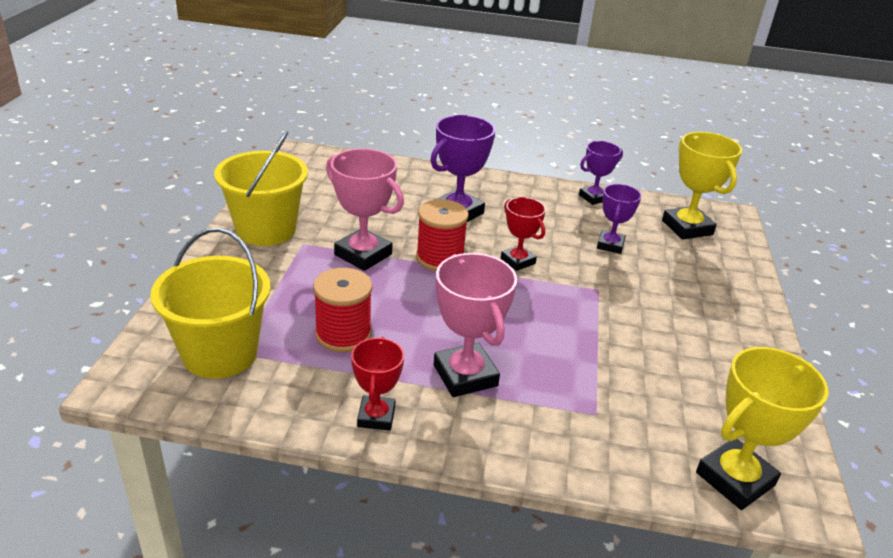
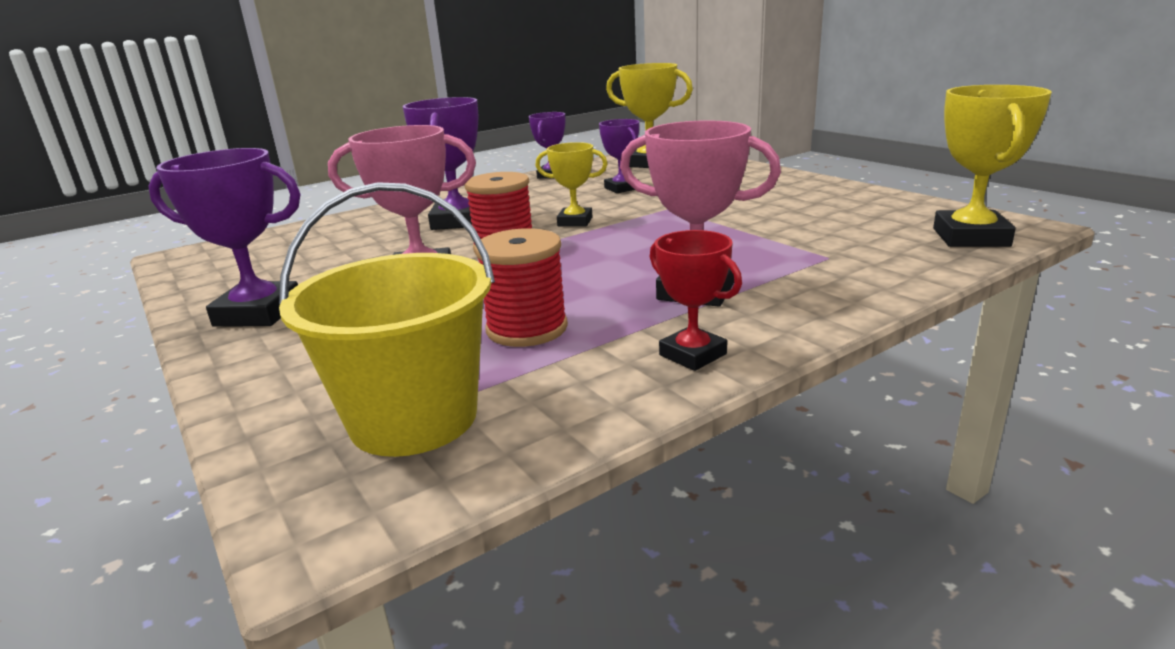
camera: 40 degrees left, 10 degrees down
yellow bucket [214,131,308,246] -> purple trophy [149,148,300,327]
red trophy [501,197,546,271] -> yellow trophy [535,142,607,226]

